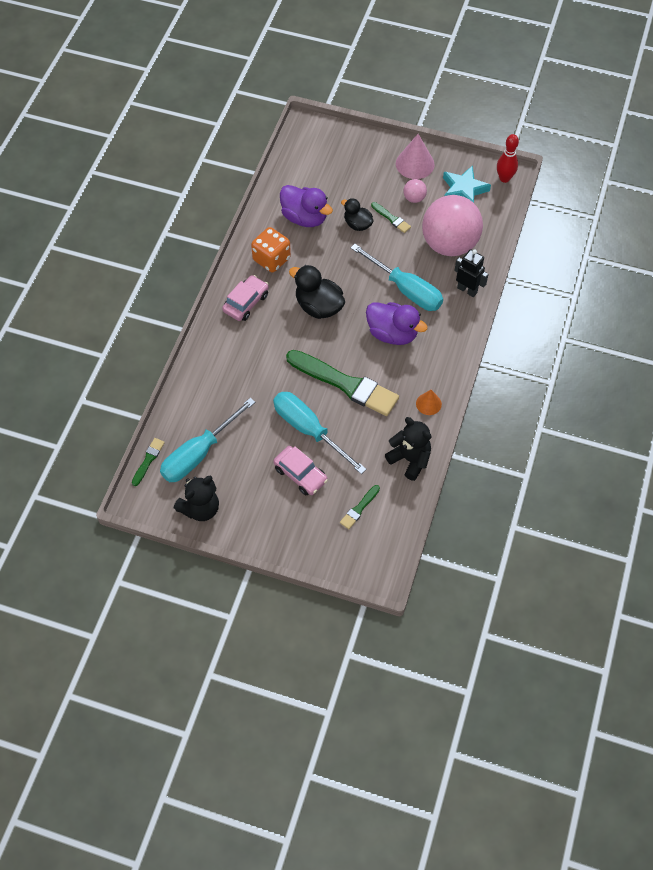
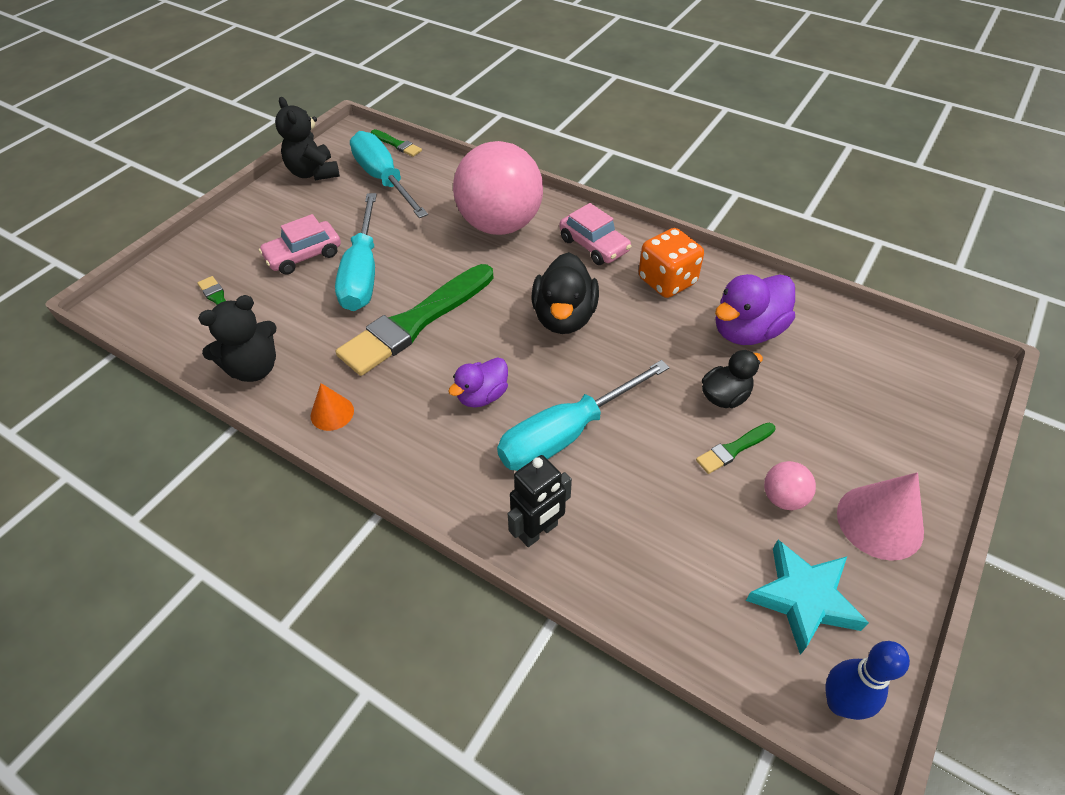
camera: 105 degrees right, 10 degrees down
turquoise screwdriver [273,392,367,474] -> turquoise screwdriver turned 120 degrees clockwise [335,193,377,311]
black duck [289,265,345,319] -> black duck turned 135 degrees clockwise [531,252,599,334]
purple duck [366,302,428,345] -> purple duck [448,357,508,407], size x0.63
pink ball [422,195,483,256] -> pink ball moved to [453,141,543,235]
red bowling pin [497,134,519,183] -> blue bowling pin [825,641,910,720]

